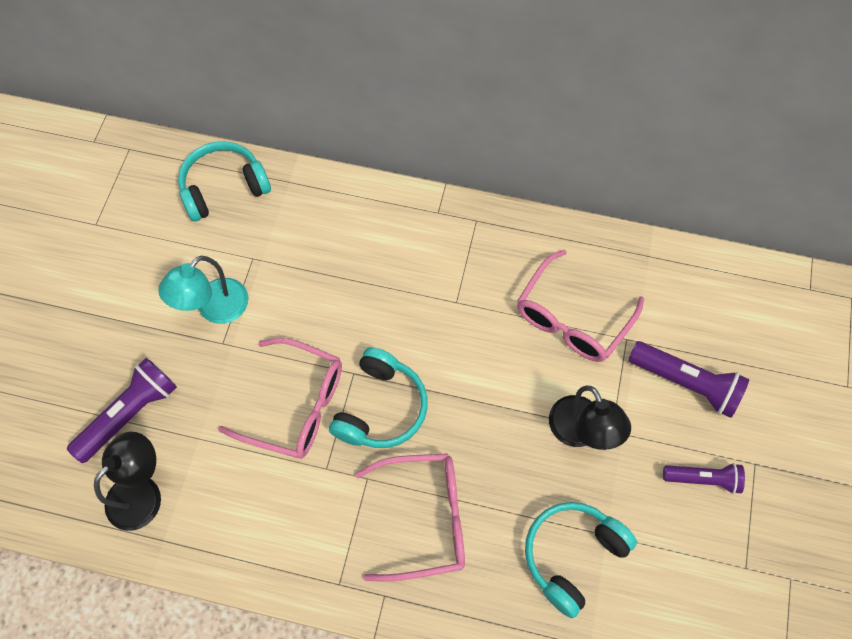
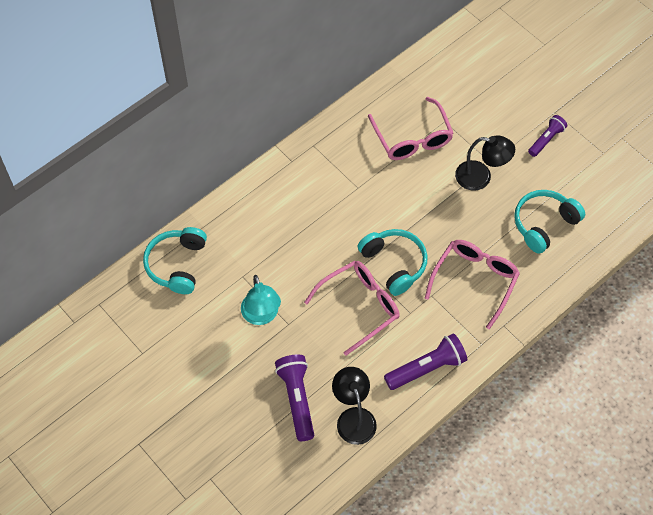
camera: 55 degrees left, 5 degrees down
turquoise headphones [525,502,637,618] -> turquoise headphones turned 60 degrees clockwise [514,190,585,254]
purple flashlight [628,341,749,418] -> purple flashlight moved to [384,333,467,390]

